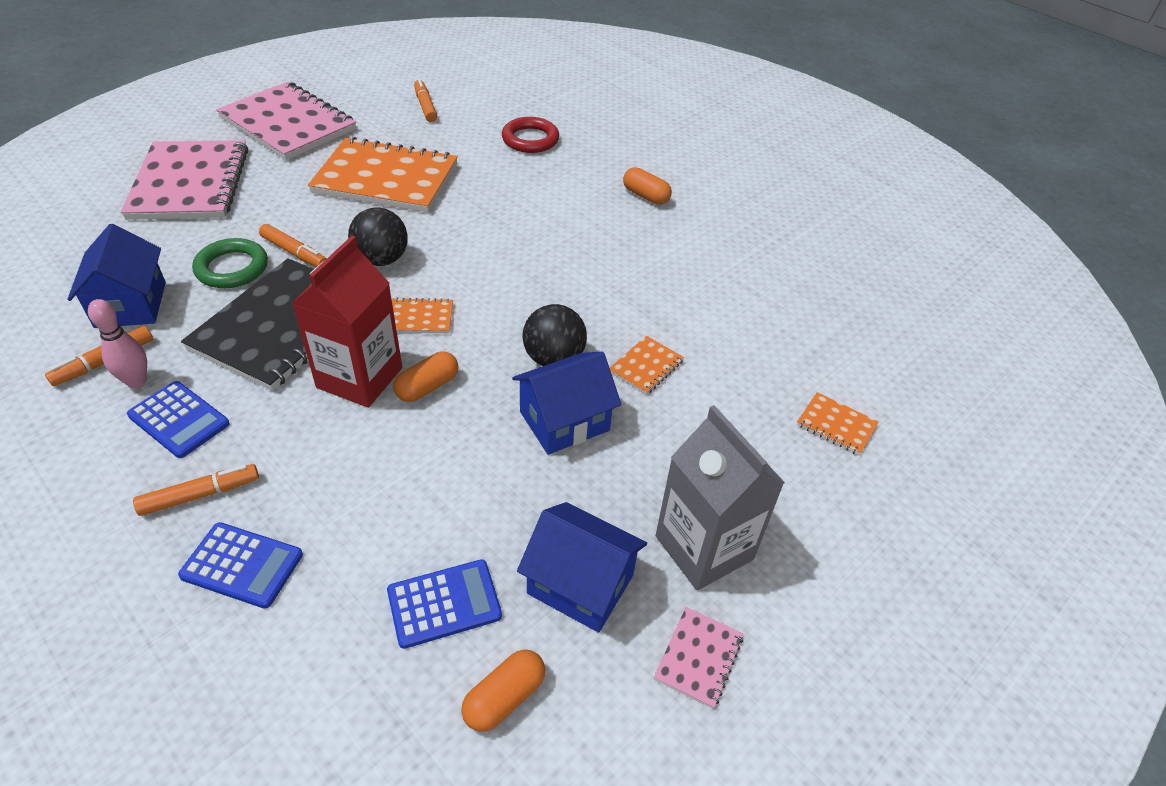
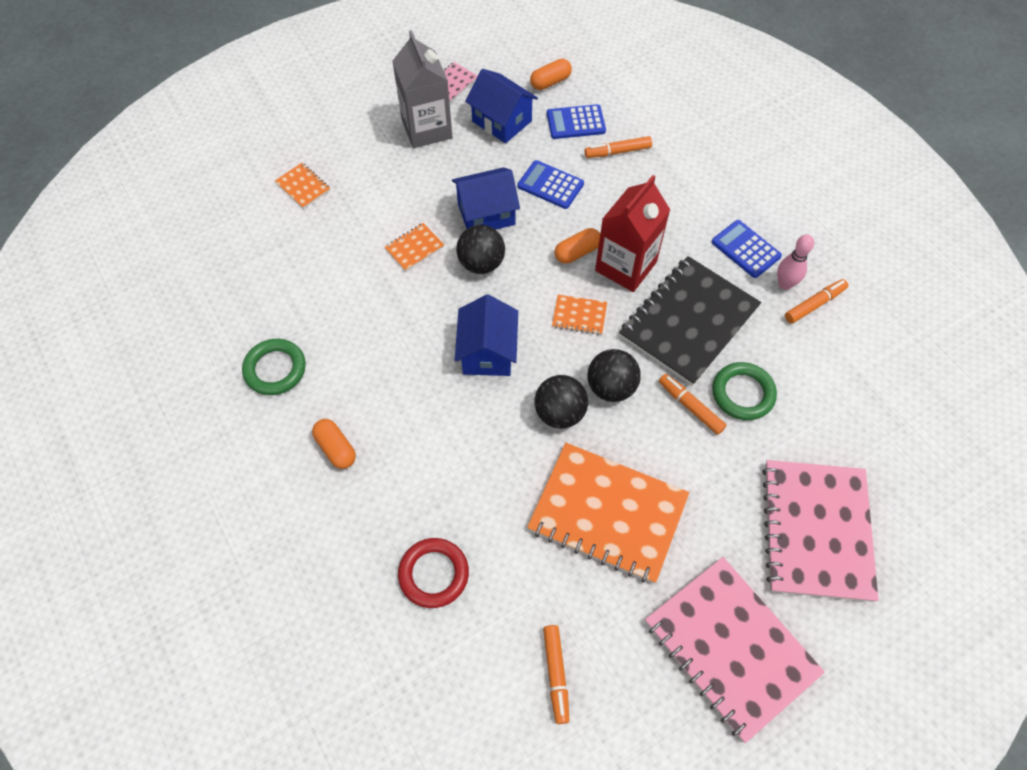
camera: 165 degrees left, 15 degrees up
blue house [67,224,166,328] -> blue house moved to [455,295,518,376]
orange marker [133,464,259,516] -> orange marker moved to [584,136,652,158]
blue calculator [178,522,303,609] -> blue calculator moved to [518,160,584,209]
none -> green ring [242,339,306,395]
none -> black ball [534,375,588,429]

